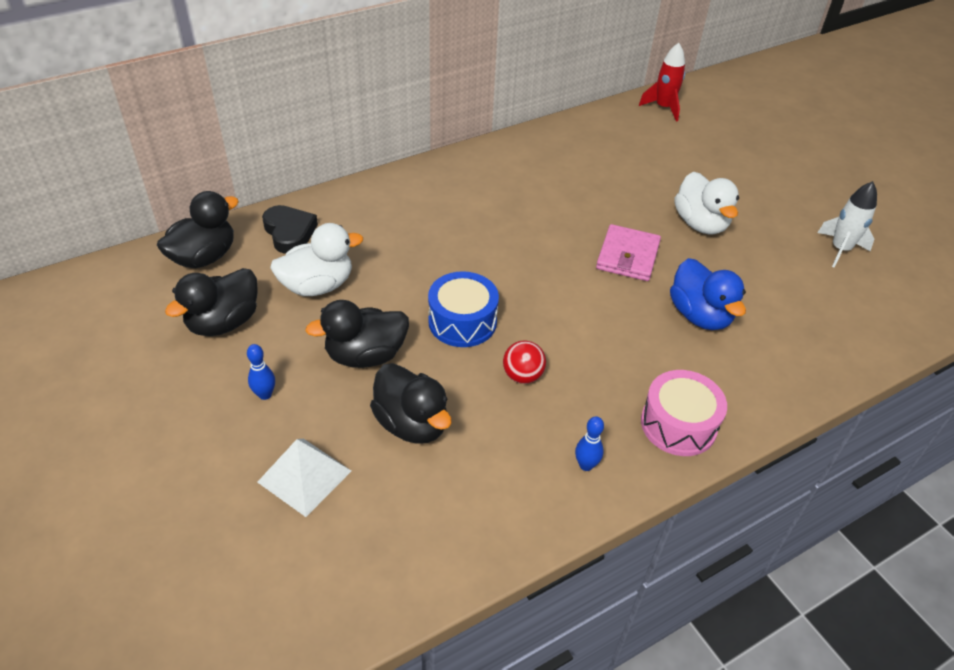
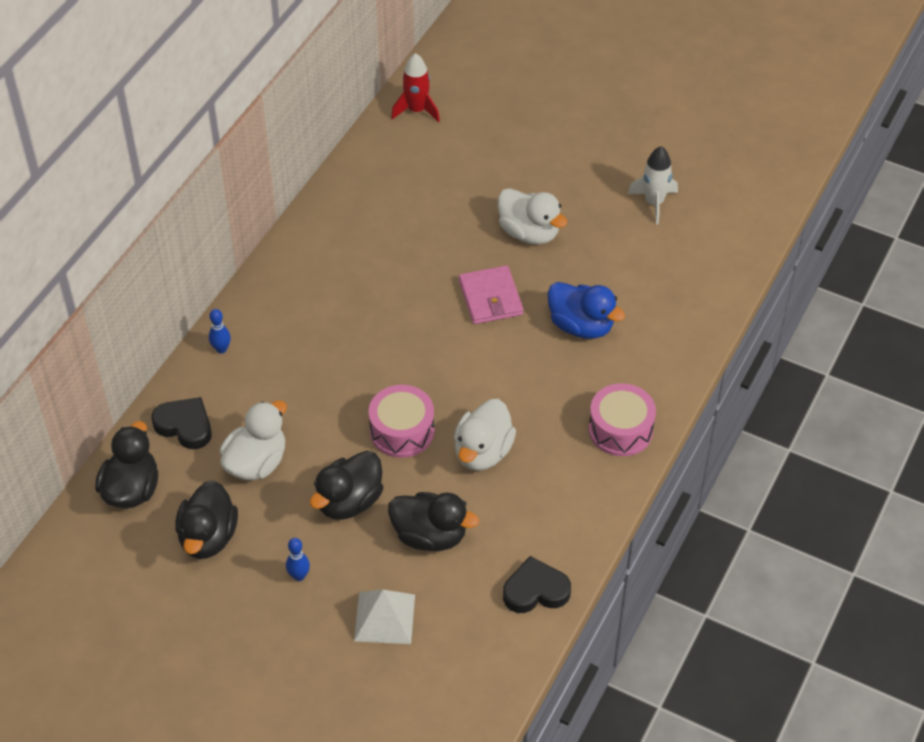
camera: 30 degrees left, 5 degrees up
blue drum [428,271,499,347] -> pink drum [369,385,434,458]
red ball [503,340,546,384] -> white duck [454,399,516,471]
blue bowling pin [575,416,604,471] -> blue bowling pin moved to [209,309,231,354]
none -> black heart [503,556,571,613]

